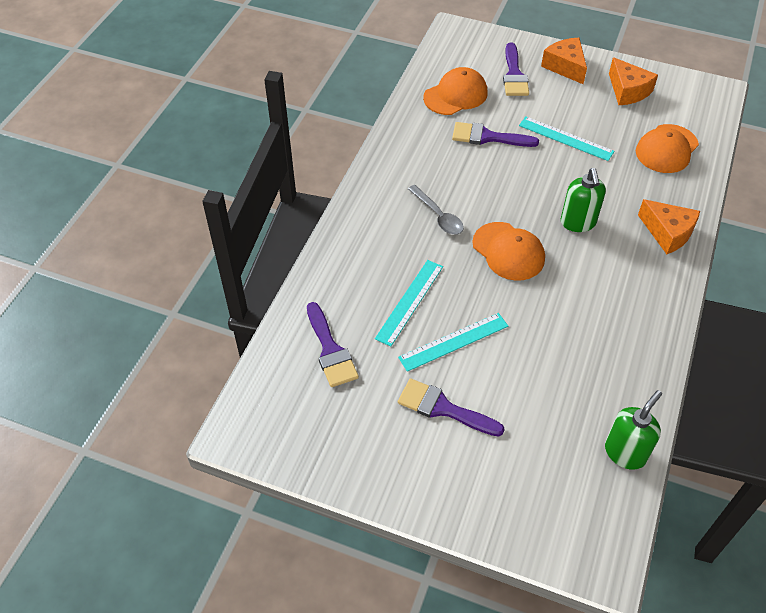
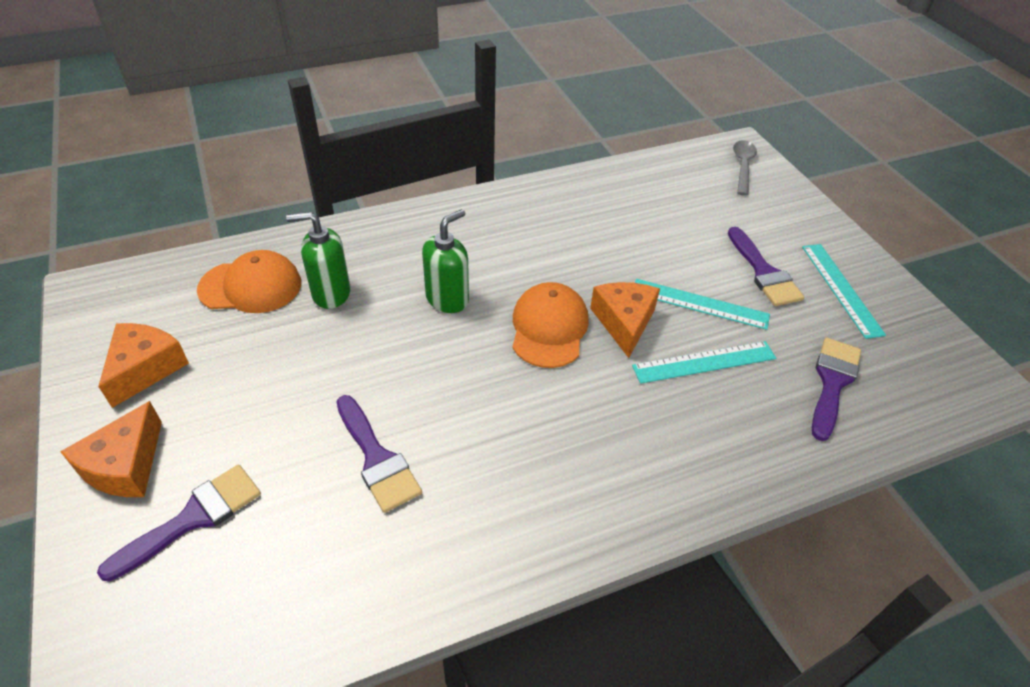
camera: 135 degrees left, 5 degrees down
grey spoon [408,185,464,235] -> grey spoon moved to [733,140,757,196]
orange cap [423,67,488,115] -> none
turquoise ruler [519,117,615,161] -> turquoise ruler moved to [802,244,886,339]
green soap dispenser [605,390,662,470] -> green soap dispenser moved to [286,212,351,309]
orange cheese [638,199,700,254] -> orange cheese moved to [590,282,660,358]

